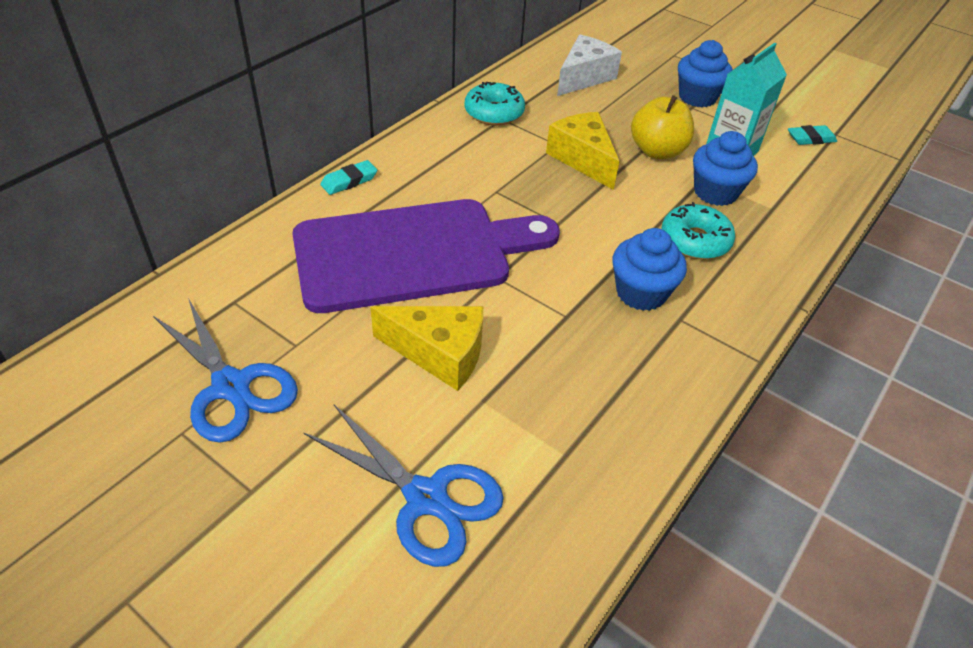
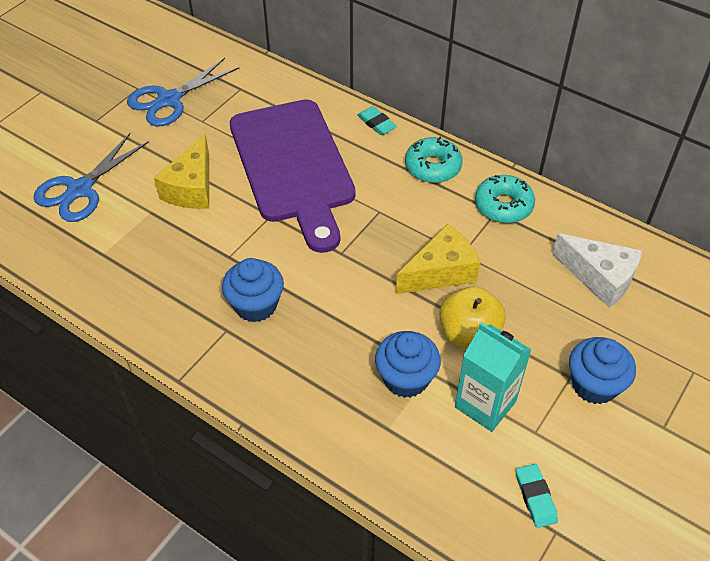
camera: 90 degrees right, 5 degrees up
turquoise donut [661,202,735,259] -> turquoise donut moved to [405,136,462,183]

